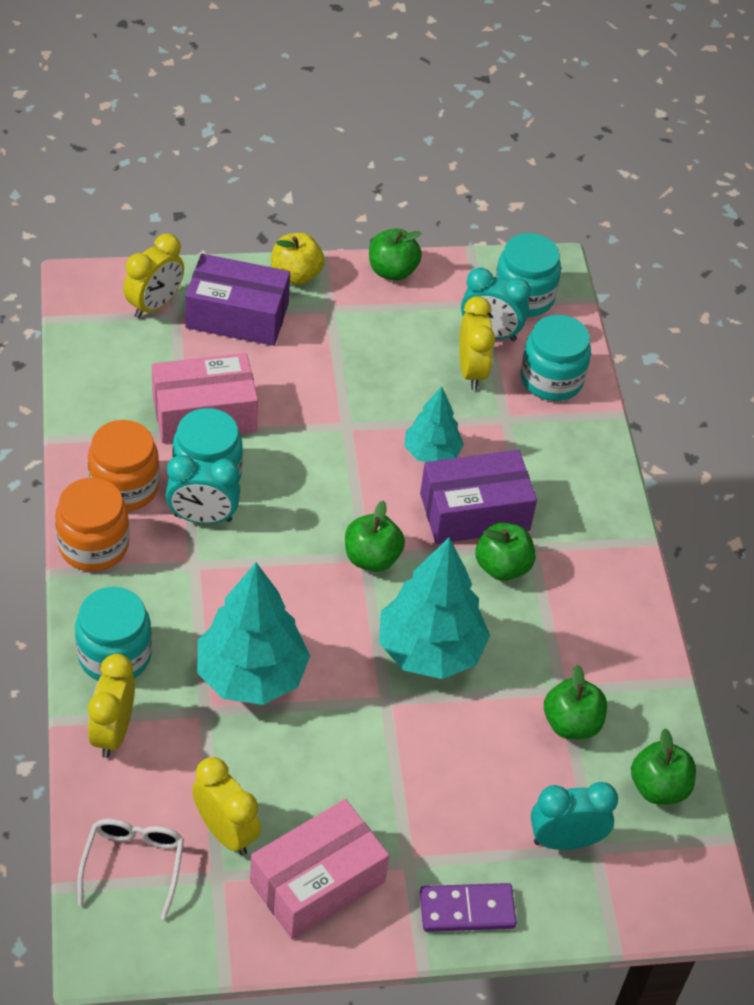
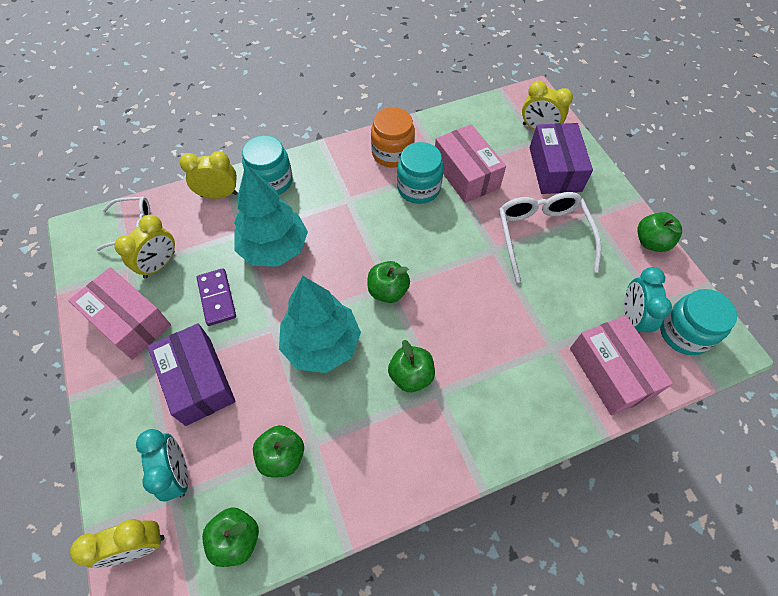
camera: 80 degrees right, 10 degrees up
orange jar [55,478,129,571] -> none
turquoise clock [166,455,240,524] -> none
yellow apple [271,233,324,285] -> none
turquoise tree [404,386,464,462] -> none
purple box [420,450,537,544] -> purple box moved to [147,323,236,426]
purple domino [420,883,517,932] -> purple domino moved to [197,268,236,326]
yellow clock [459,296,495,390] -> yellow clock moved to [70,519,165,568]
turquoise jar [521,315,591,401] -> pink box [570,315,673,416]
none -> white glasses [499,192,601,283]

